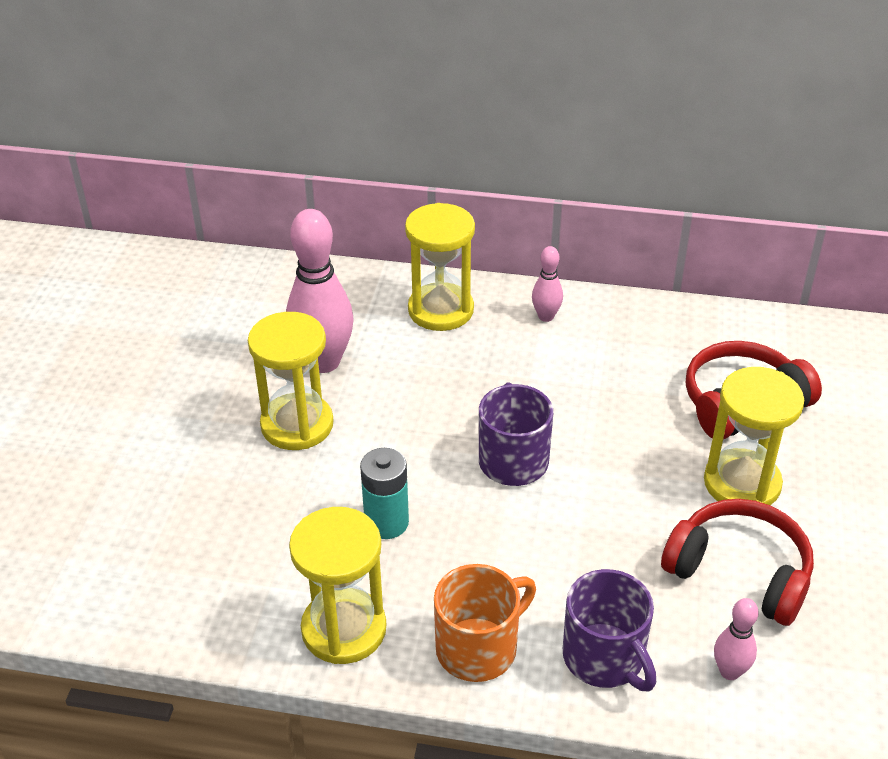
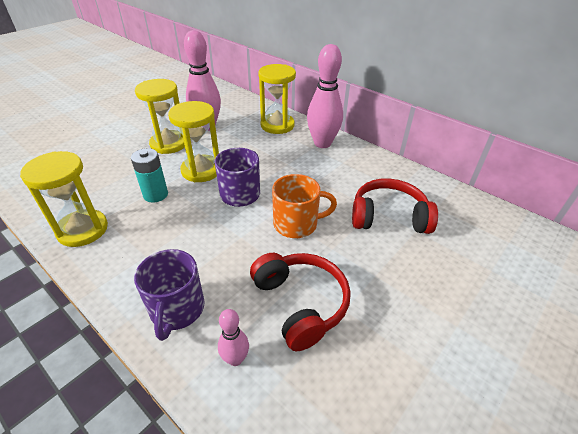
camera: 30 degrees right, 0 degrees up
orange mug [434,564,536,682] -> orange mug moved to [272,174,337,238]
pink bowling pin [532,246,563,322] -> pink bowling pin [307,44,343,148], size x2.04
yellow hourglass [704,367,804,505] -> yellow hourglass moved to [168,101,219,182]

